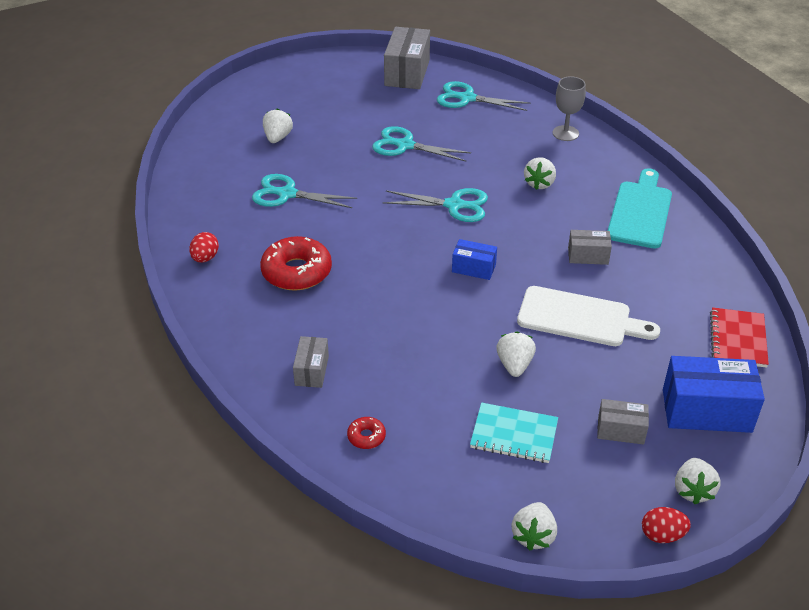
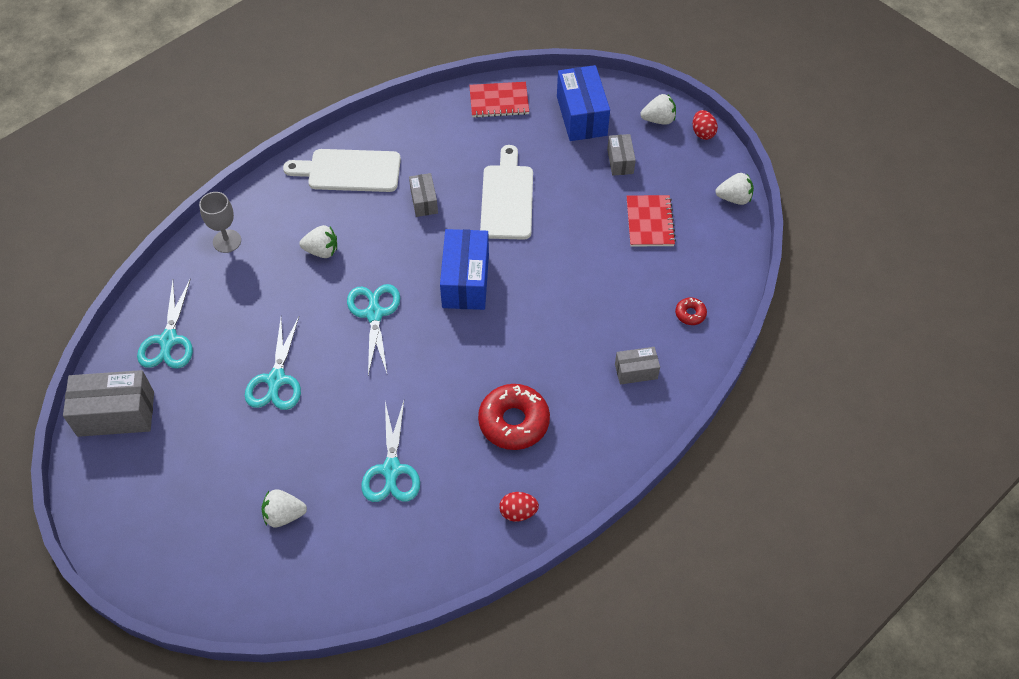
camera: 105 degrees left, 15 degrees up
blue box [452,239,497,280] -> blue box [440,229,489,310], size x1.83
turquoise notebook [470,402,558,463] -> red notebook [627,195,676,247]
white strawberry [496,331,536,377] -> none
turquoise cutting board [608,168,672,248] -> white cutting board [283,149,401,192]

